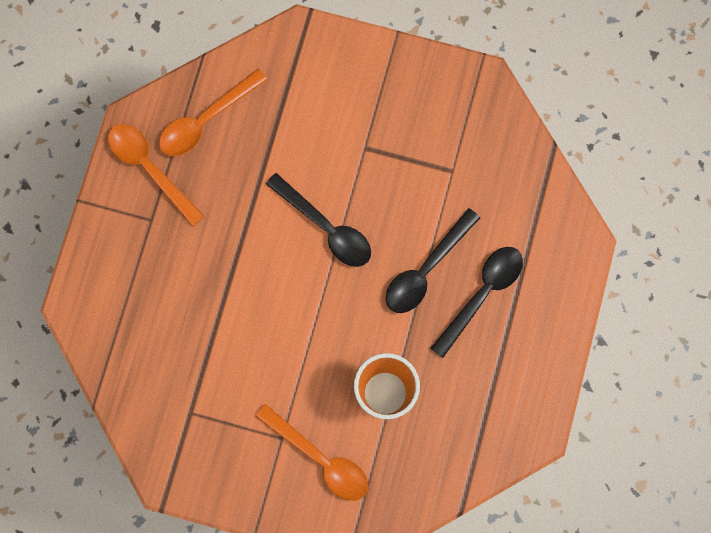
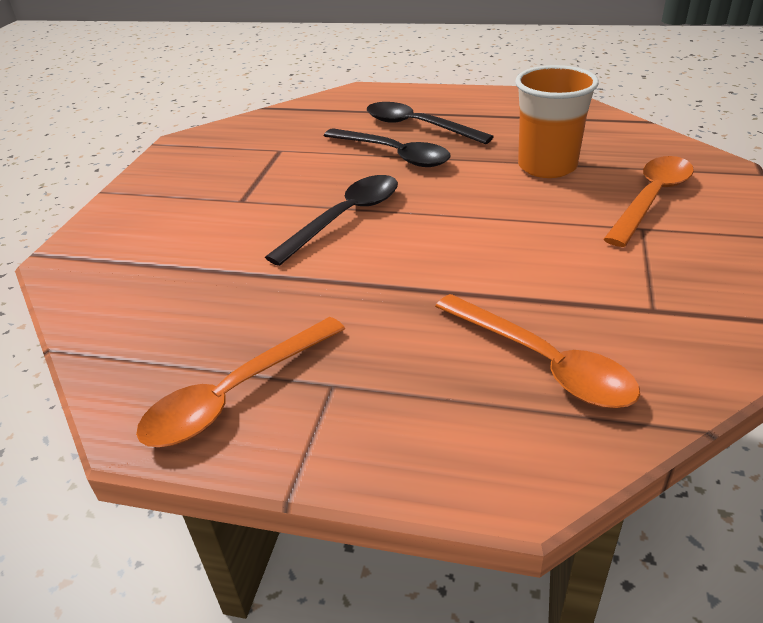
camera: 90 degrees left, 40 degrees down
orange spoon [159,69,268,156] -> orange spoon moved to [435,294,640,408]

